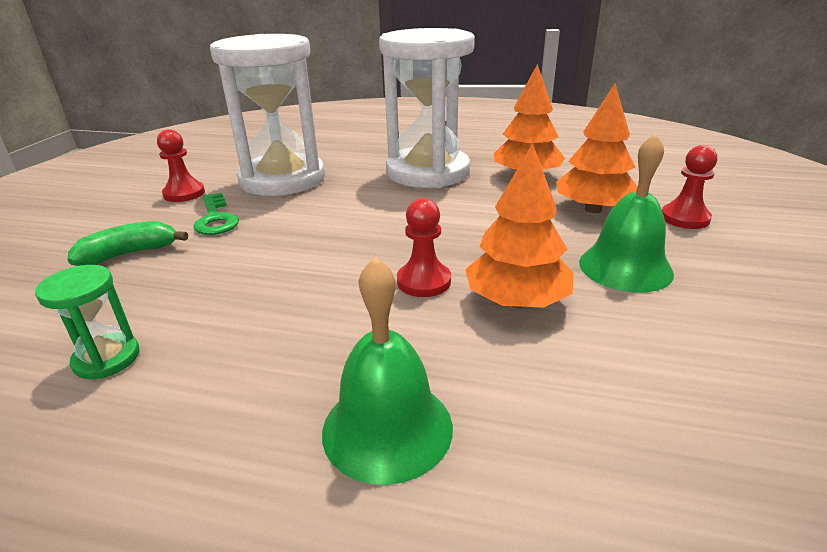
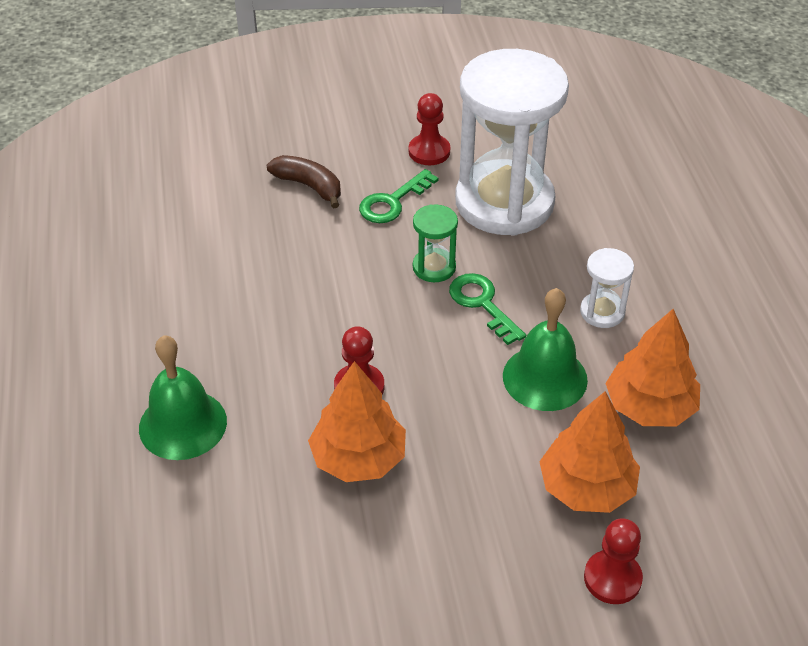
camera: 65 degrees right, 15 degrees up
green hourglass [35,265,139,379] -> green hourglass moved to [413,204,458,282]
green banana [68,221,188,266] -> brown banana [267,155,341,209]
white hourglass [379,28,475,188] -> white hourglass [580,248,634,328], size x0.42
green bell [579,134,674,293] -> green bell moved to [503,288,588,411]
none -> green key [449,273,526,345]

